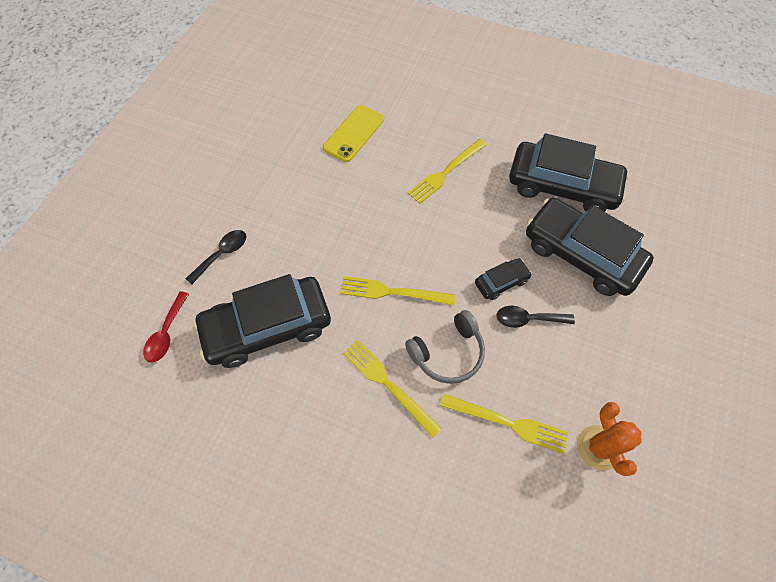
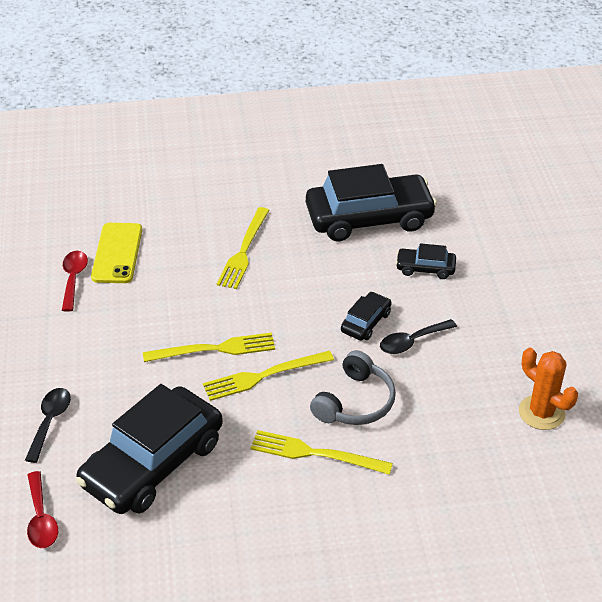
camera: 30 degrees left, 20 degrees down
yellow fork [440,394,568,454] -> yellow fork moved to [143,333,275,362]
black car [526,198,654,296] -> black car [396,243,456,279], size x0.45
none -> red spoon [62,251,88,312]

